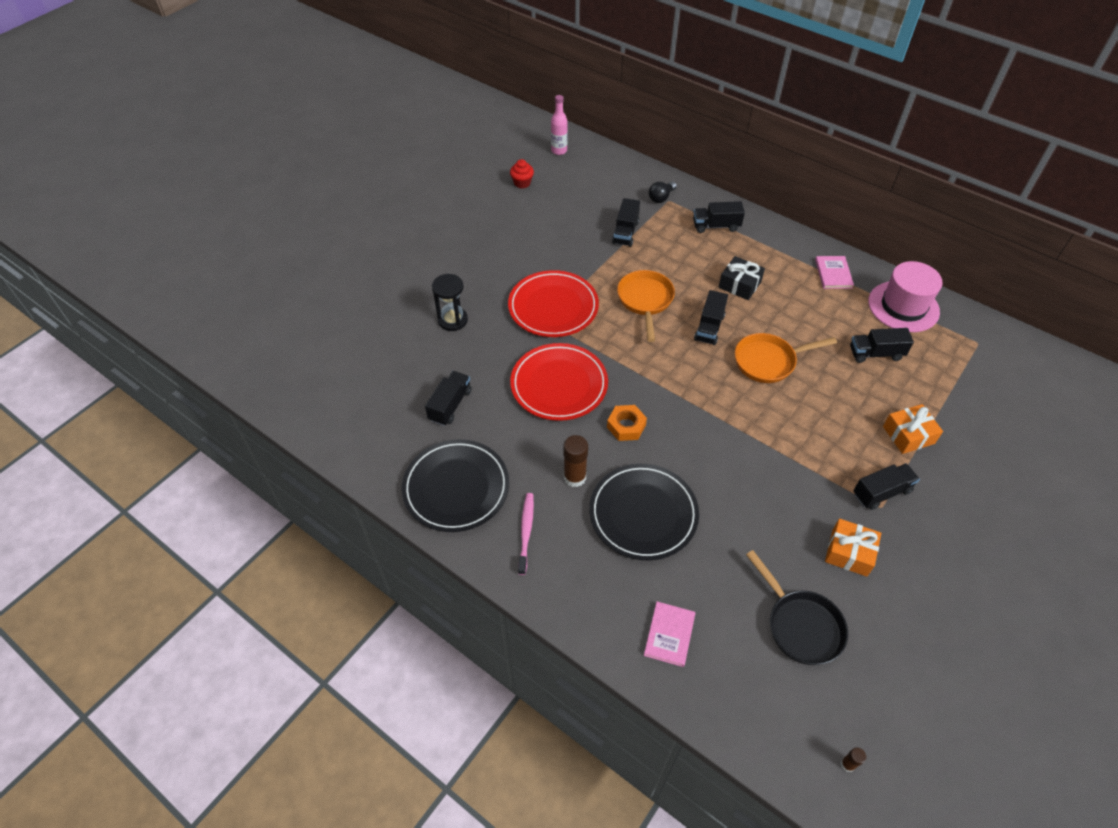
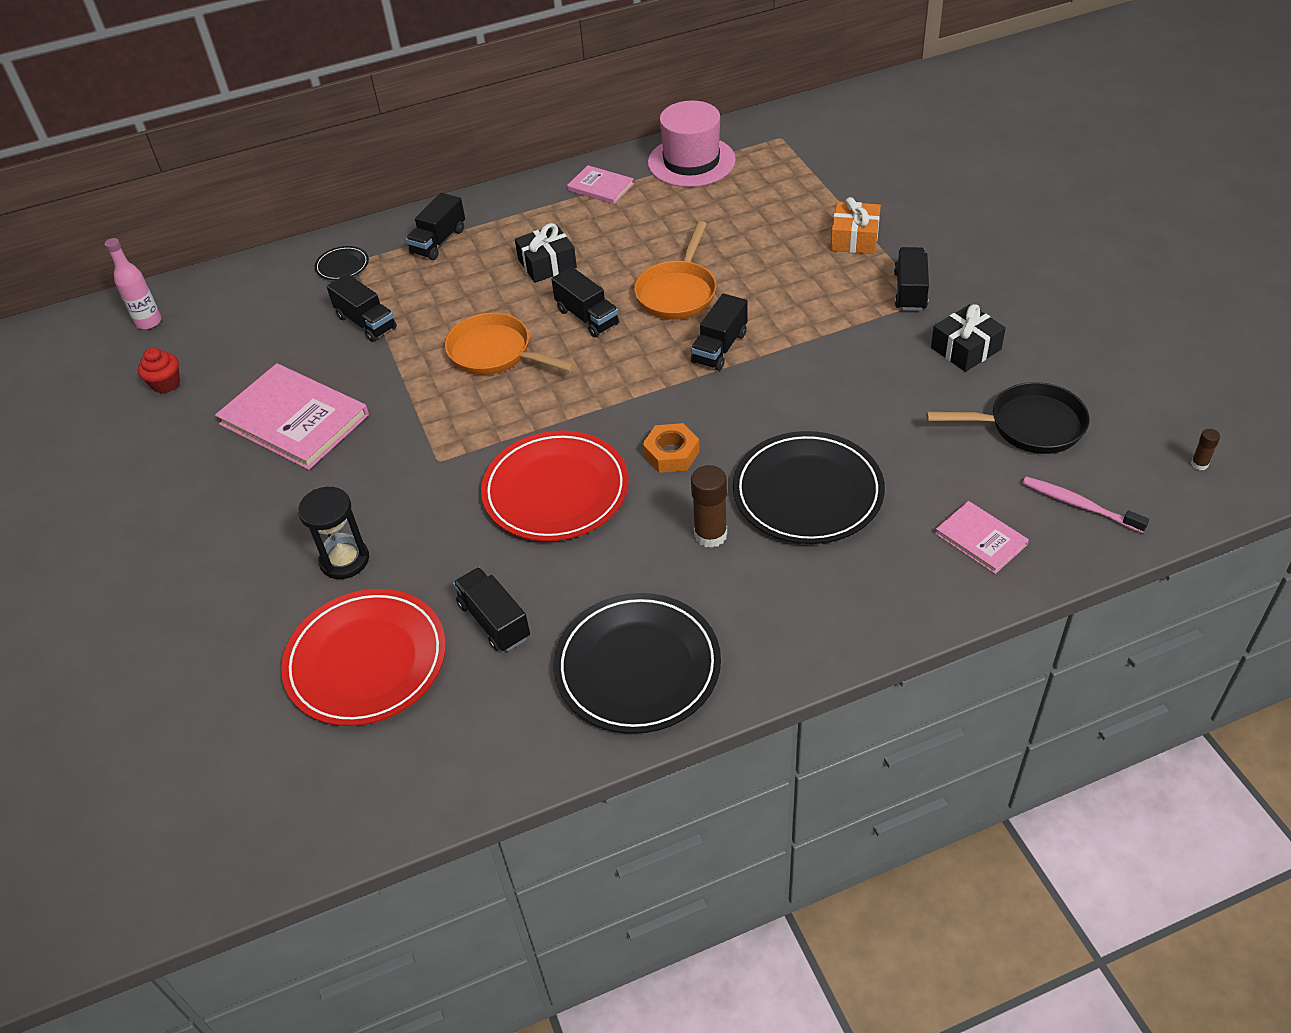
camera: 55 degrees left, 5 degrees down
red plate [508,270,599,337] -> red plate moved to [281,589,446,726]
pink toothbrush [518,493,534,575] -> pink toothbrush moved to [1022,477,1149,533]
black light bulb [649,182,677,203] -> black plate [315,246,369,280]
orange gift [825,519,881,577] -> black gift [931,304,1006,372]
black truck [850,328,914,363] -> black truck moved to [691,293,748,371]
none -> pink book [215,363,369,470]

